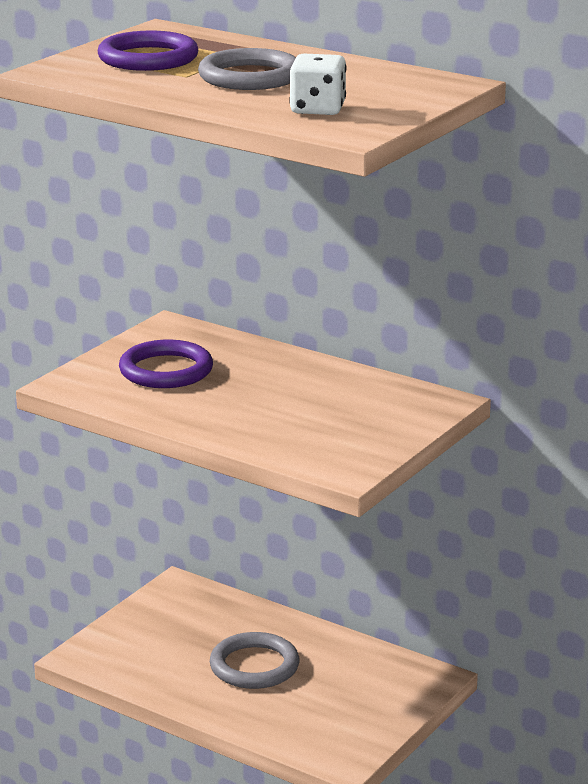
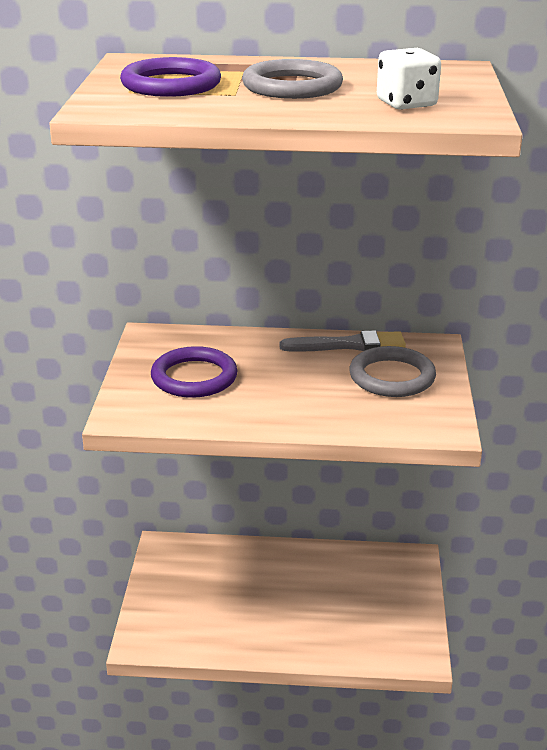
camera: 30 degrees left, 5 degrees up
grey ring [210,632,299,689] -> grey ring moved to [349,346,436,397]
none -> grey brush [279,330,406,351]

